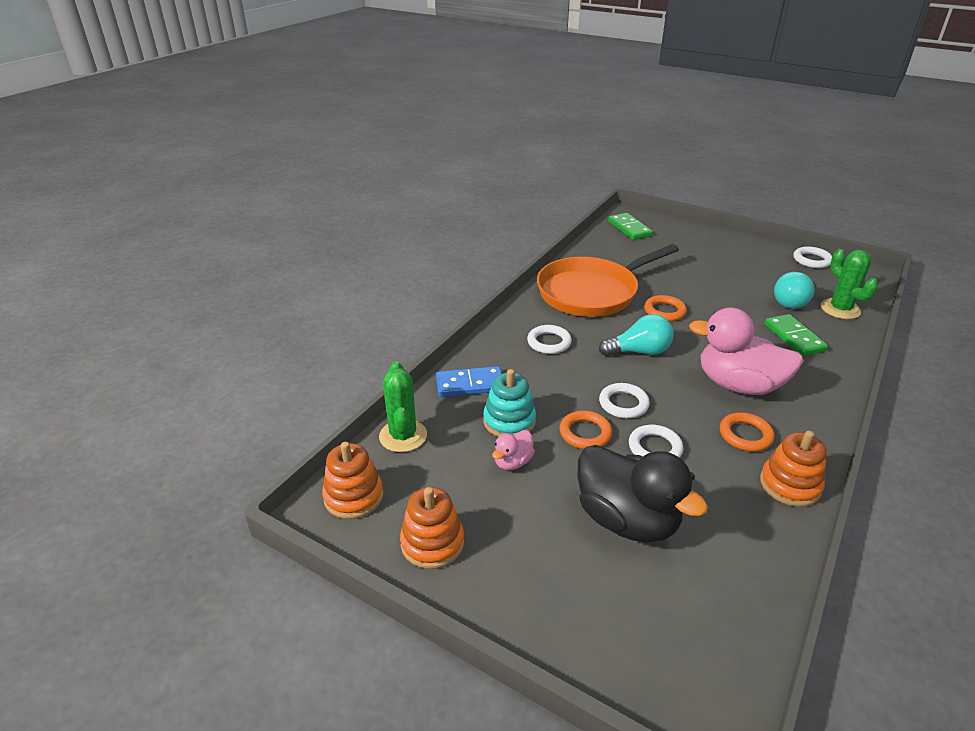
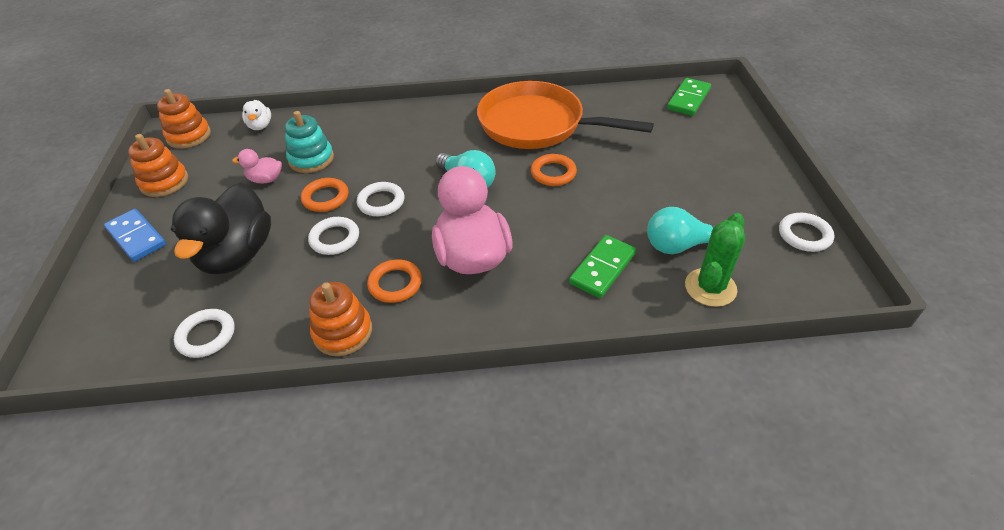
camera: 55 degrees right, 10 degrees up
green cactus [379,361,427,452] -> white duck [242,100,271,130]
blue domino [436,366,502,397] -> blue domino moved to [104,209,166,262]
white ring [527,325,572,354] -> white ring moved to [174,309,235,358]

